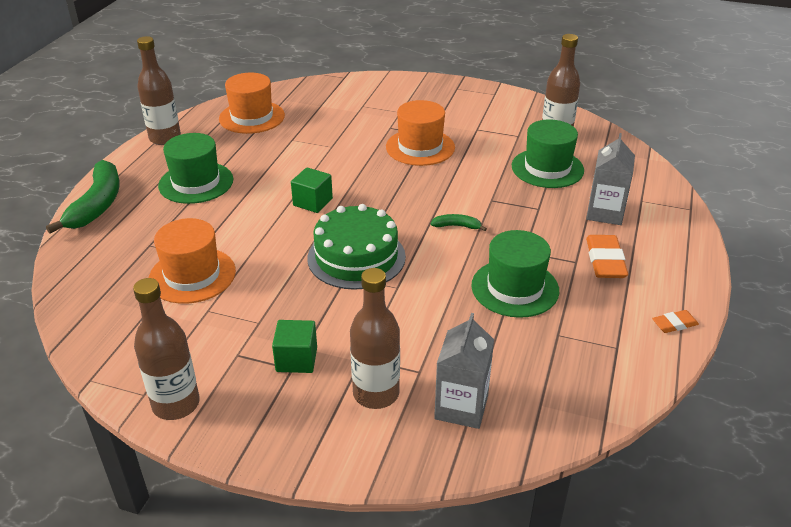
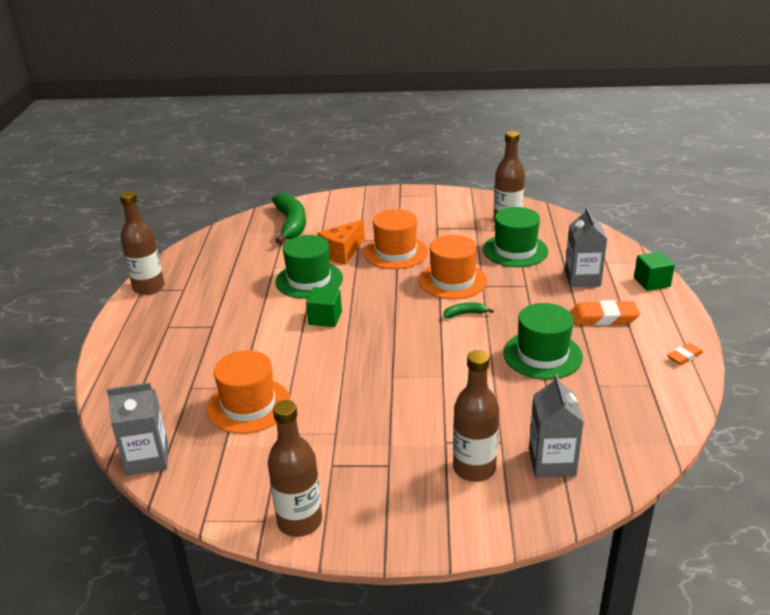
camera: 15 degrees left, 5 degrees down
green banana [46,160,120,233] -> green banana moved to [272,193,306,244]
green hat [158,133,233,204] -> green hat moved to [275,235,343,299]
orange hat [219,73,285,134] -> orange hat moved to [419,235,487,299]
green cube [272,320,317,373] -> green cube moved to [634,251,675,291]
green cake [307,204,406,290] -> none
orange eraser [586,235,628,278] -> orange eraser turned 75 degrees counterclockwise [570,300,640,325]
none -> grey carton [107,382,168,476]
none -> orange cheese [318,219,365,264]

